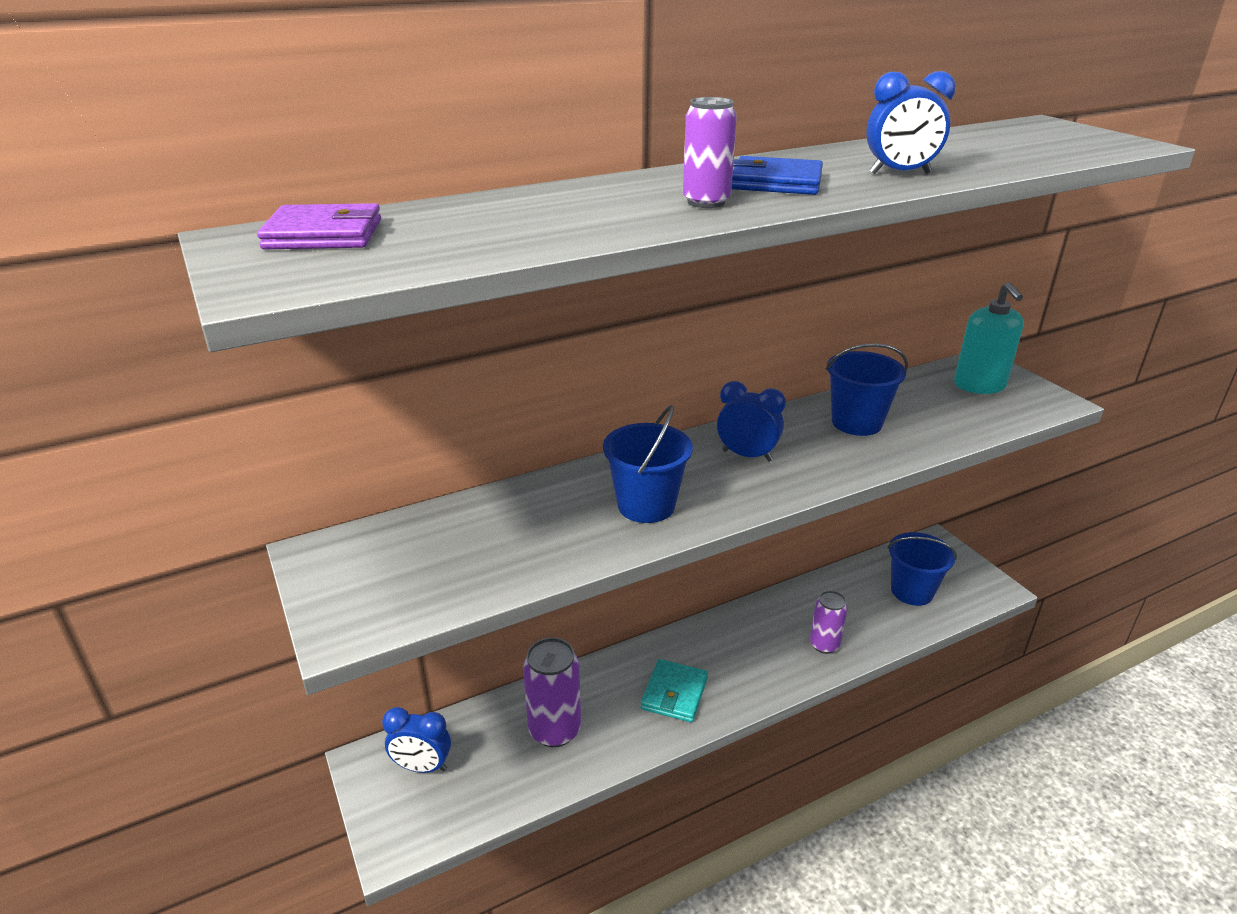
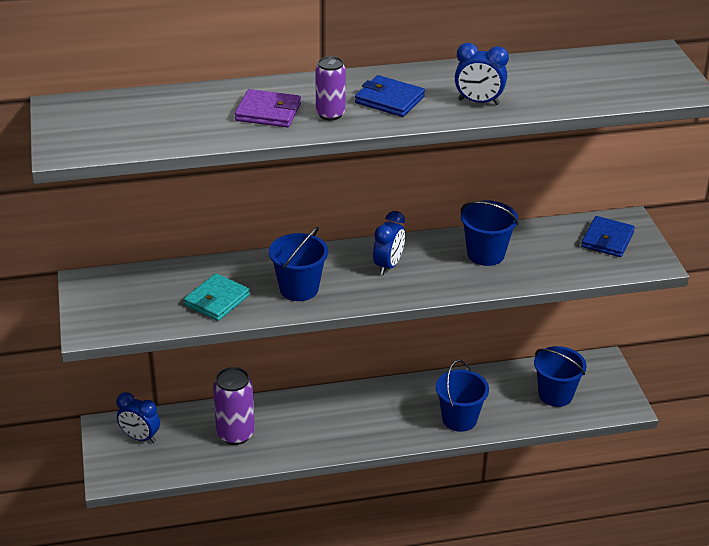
camera: 15 degrees right, 5 degrees up
purple wallet [257,203,381,249] -> purple wallet moved to [235,89,301,127]
turquoise wallet [641,659,708,722] -> turquoise wallet moved to [184,273,250,321]
blue clock [717,381,786,461] -> blue clock turned 75 degrees clockwise [373,211,405,275]
purple can [810,591,848,654] -> blue bucket [436,360,489,432]
turquoise soap dispenser [954,282,1024,394] -> blue wallet [581,216,635,257]

